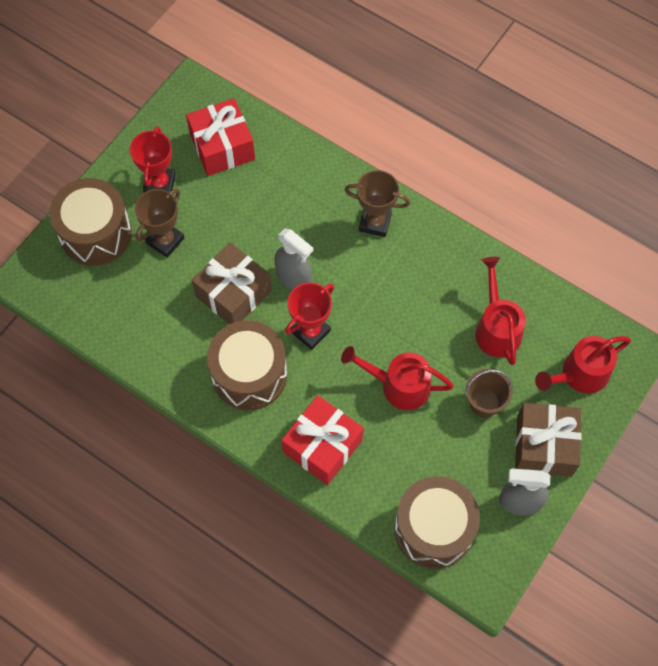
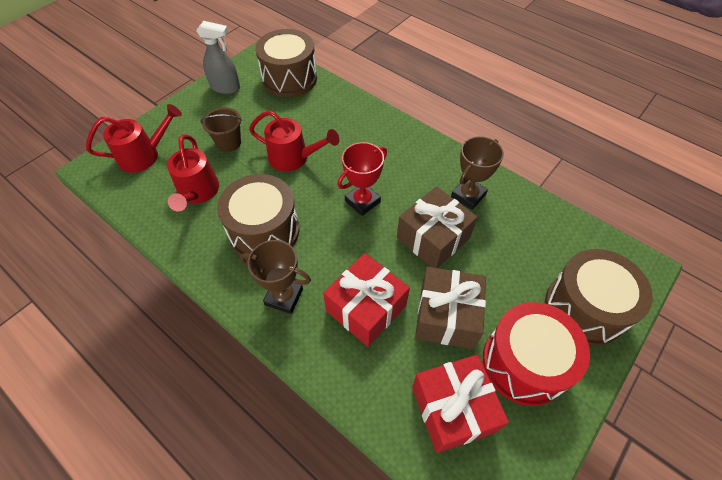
camera: 175 degrees left, 10 degrees down
red trophy [130,126,176,193] -> red drum [483,302,590,406]
brown trophy [135,189,184,258] -> brown trophy moved to [451,136,504,210]
brown drum [207,320,287,410] -> brown drum moved to [217,174,299,259]
grey spray bottle [274,228,313,290] -> none
red gift [281,395,364,485] -> red gift moved to [323,253,410,347]
brown gift [515,403,582,477] -> brown gift moved to [415,267,486,349]

